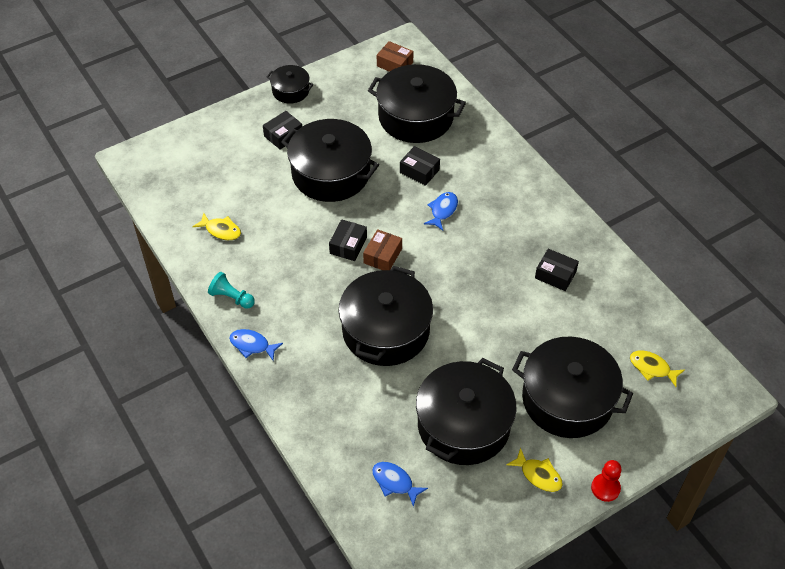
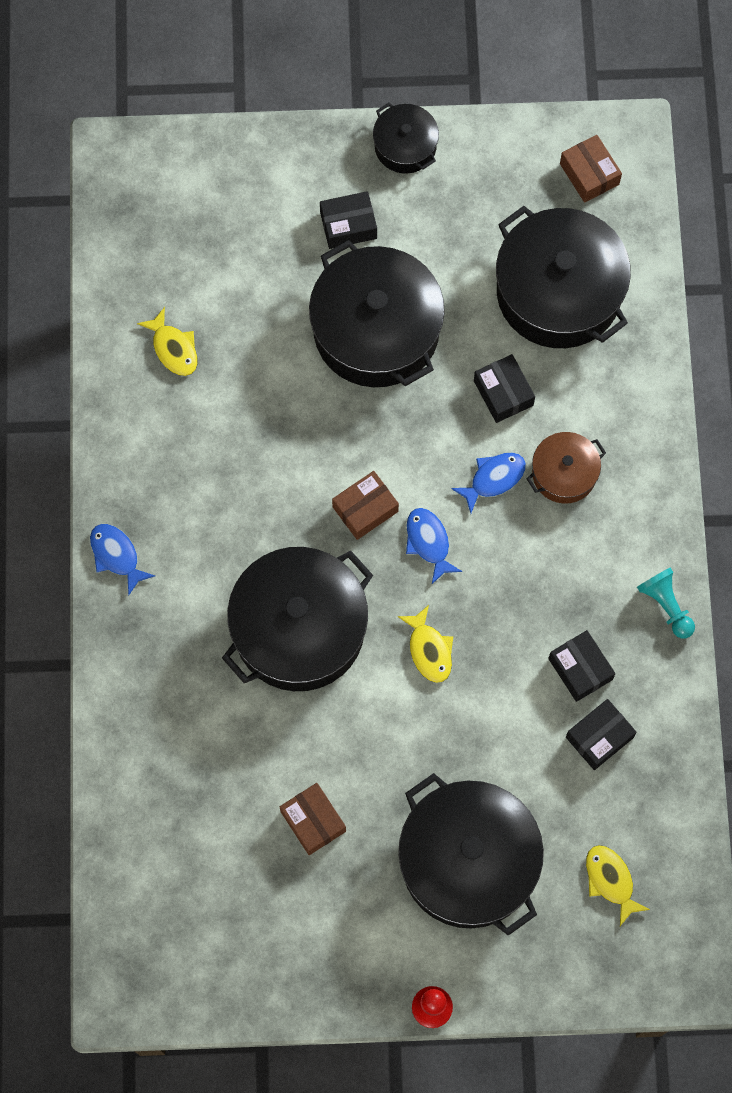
camera: 30 degrees right, 20 degrees up
turquoise pawn [208,272,255,309] -> turquoise pawn moved to [637,567,695,639]
black box [329,219,367,261] -> black box moved to [566,699,637,770]
blue fish [372,462,428,507] -> blue fish moved to [406,508,462,584]
black pot [416,358,517,465] -> brown box [280,783,346,855]
yellow fish [506,447,563,492] -> yellow fish moved to [398,605,453,683]
none -> brown pot [527,432,606,504]

